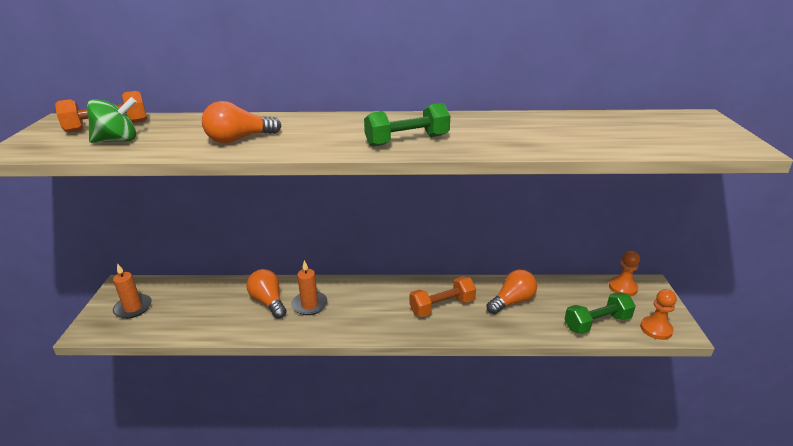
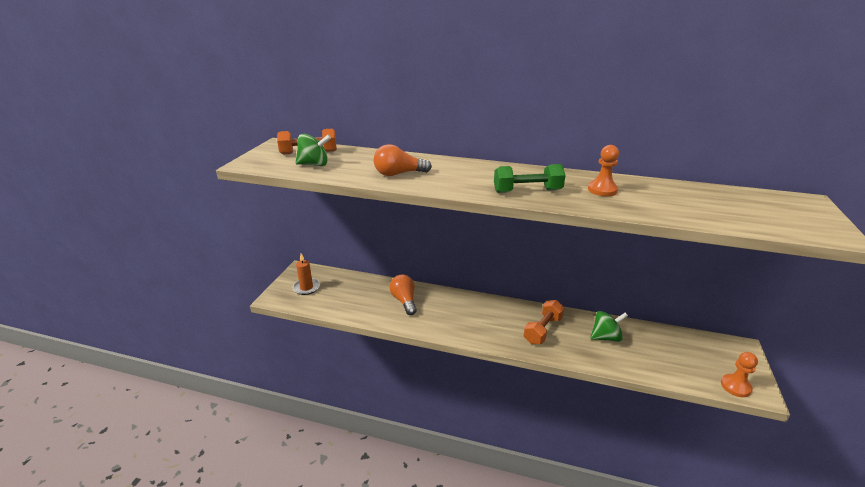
camera: 15 degrees right, 0 degrees up
orange candle [291,260,328,315] -> none
orange dumbbell [409,276,476,317] -> orange dumbbell turned 45 degrees counterclockwise [524,300,565,344]
orange light bulb [487,270,537,314] -> green spinning top [590,311,628,342]
green dumbbell [565,292,636,334] -> none
orange pawn [609,251,640,296] -> orange pawn moved to [588,145,619,196]

